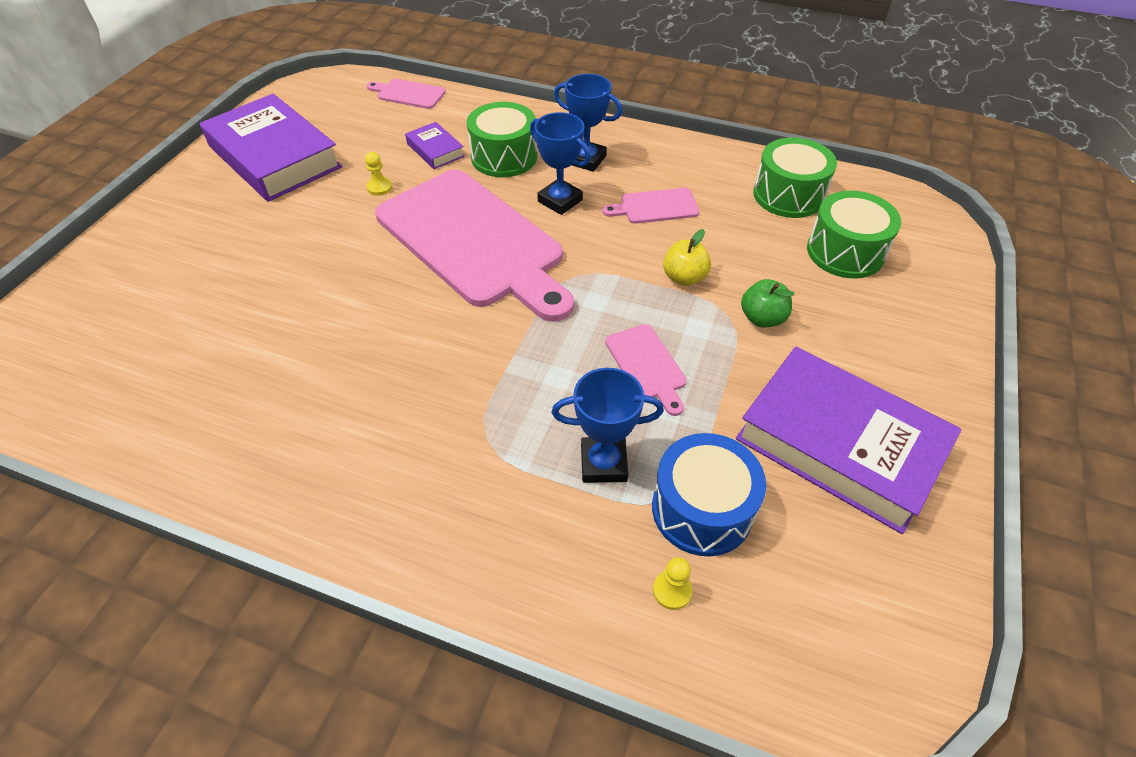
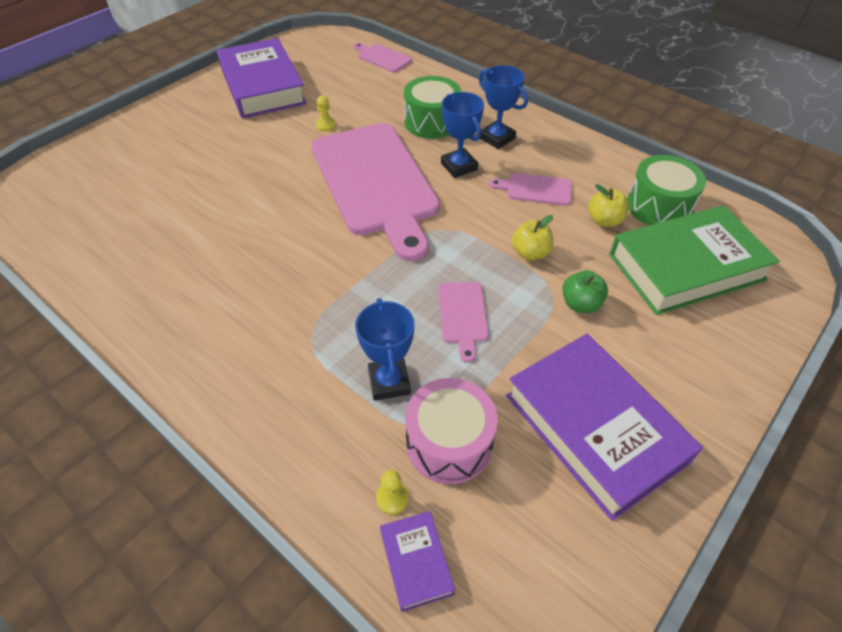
camera: 20 degrees right, 0 degrees up
purple book [405,122,465,169] -> purple book moved to [380,511,455,612]
blue trophy [552,368,664,483] -> blue trophy turned 60 degrees clockwise [355,298,414,401]
blue drum [652,433,766,557] -> pink drum [405,378,498,484]
green drum [807,191,901,279] -> green book [609,205,780,315]
none -> yellow apple [588,184,629,227]

